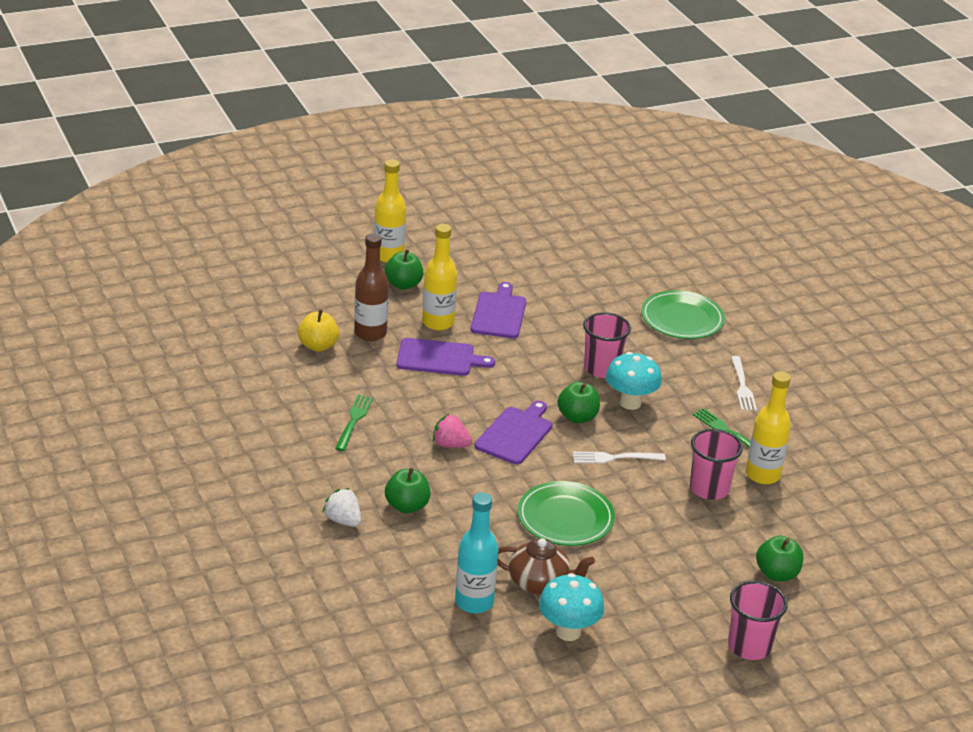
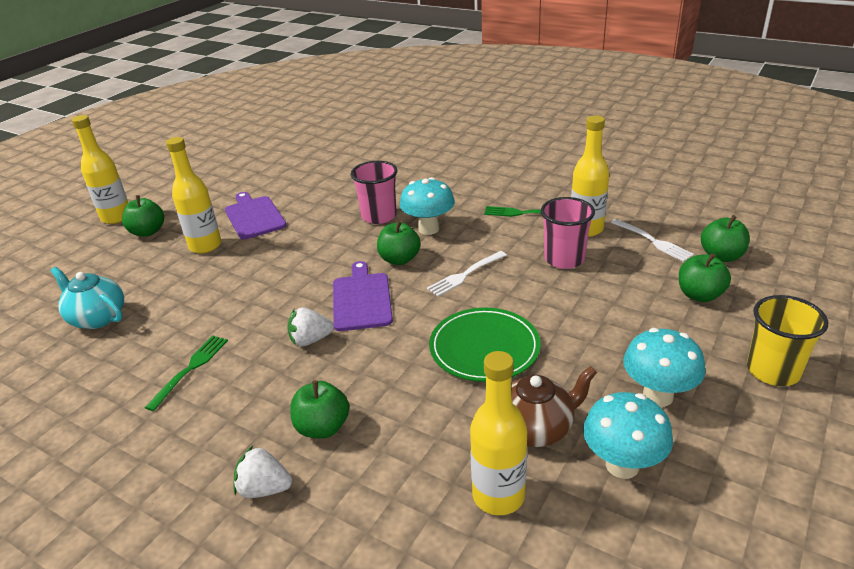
camera: 30 degrees left, 0 degrees up
yellow apple [298,309,339,352] -> turquoise teapot [50,267,124,329]
green fork [335,395,373,451] -> green fork turned 45 degrees clockwise [145,336,228,411]
brown bottle [354,233,389,341] -> none
purple cutting board [396,338,495,376] -> none
pink strawberry [433,414,472,448] -> white strawberry [287,307,334,346]
turquoise bottle [455,492,498,613] -> yellow bottle [470,351,527,515]
green plate [641,290,725,339] -> none
pink cup [728,581,788,660] -> yellow cup [747,295,828,386]
white fork [731,356,757,411] -> white fork moved to [611,219,694,262]
none -> turquoise mushroom [623,328,706,407]
none -> green apple [701,215,750,262]

